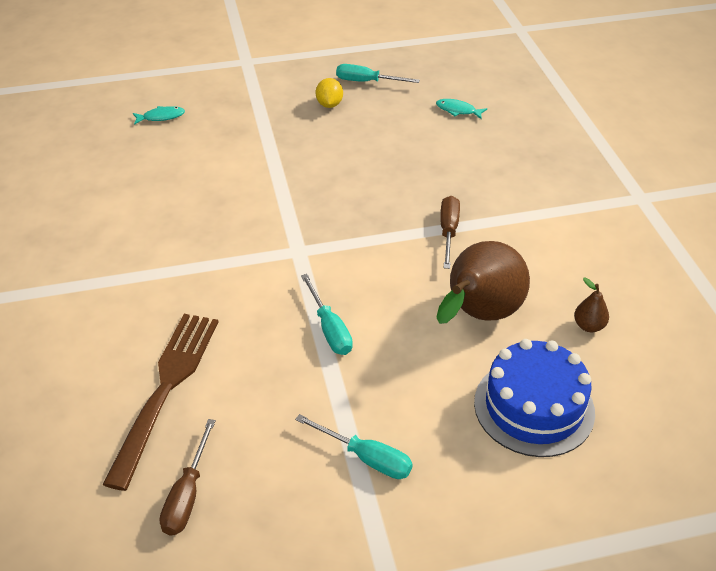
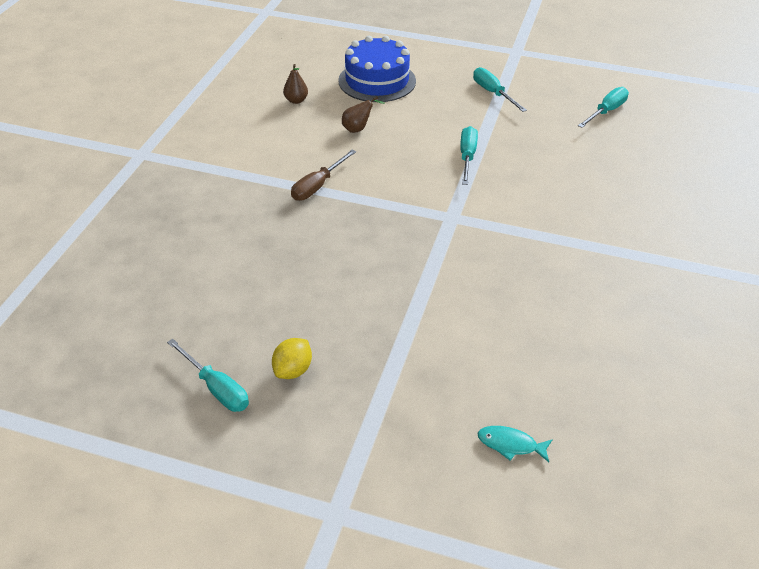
camera: 150 degrees left, 0 degrees up
brown fork [102,314,218,491] -> none
brown screwdriver [159,419,216,535] -> turquoise screwdriver [578,87,629,128]
turquoise fish [436,99,487,119] -> none
brown pear [436,241,530,324] -> brown pear [342,97,384,133], size x0.42

